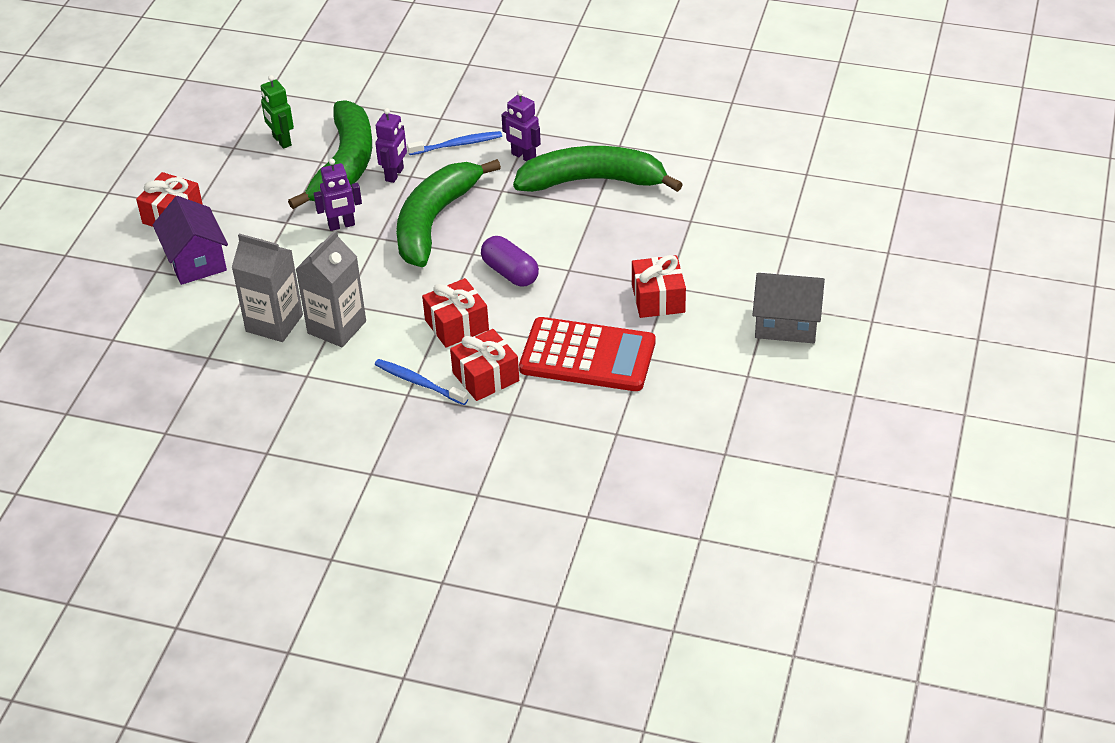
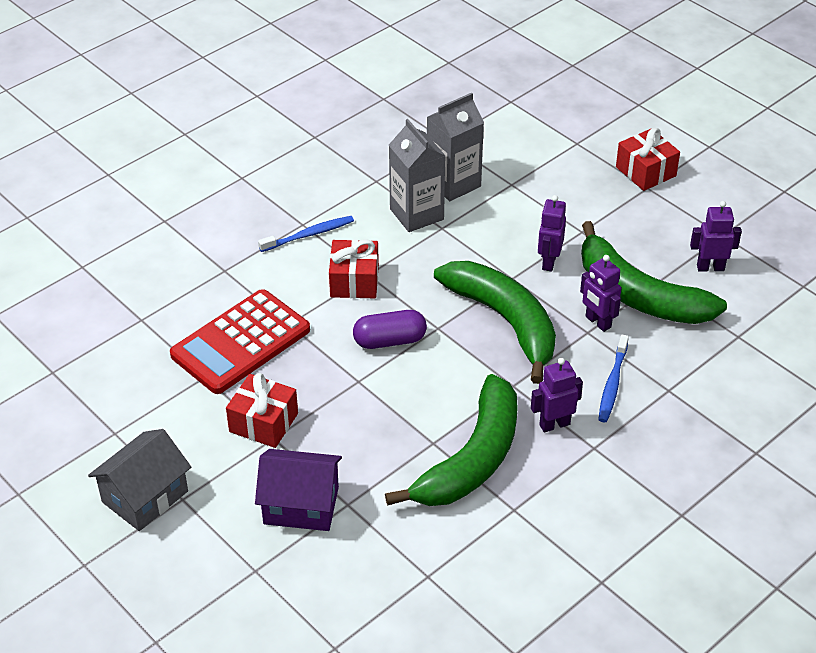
camera: 120 degrees right, 0 degrees up
purple house [153,196,228,285] -> purple house moved to [255,449,342,531]
green robot [261,75,294,149] -> purple robot [690,201,742,272]
red gift [450,329,519,401] -> none

